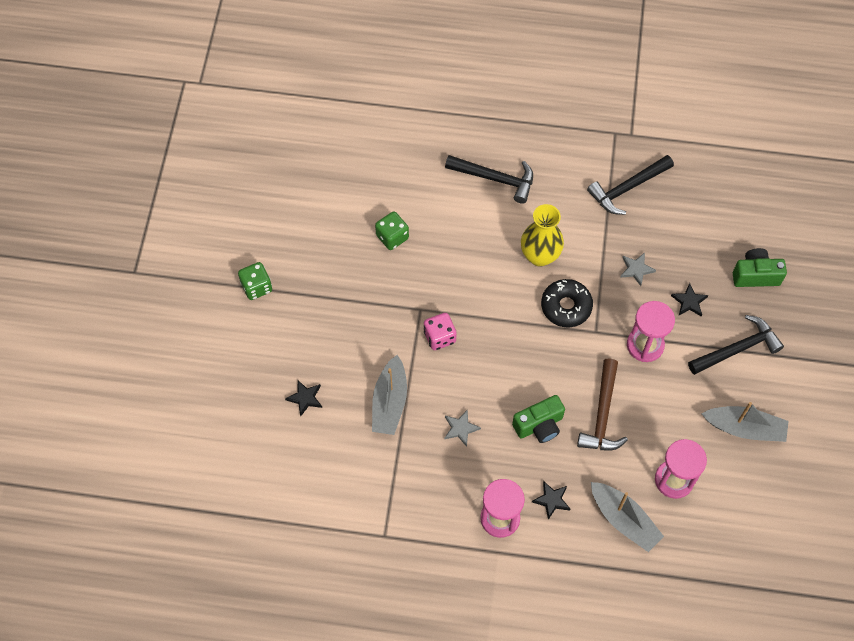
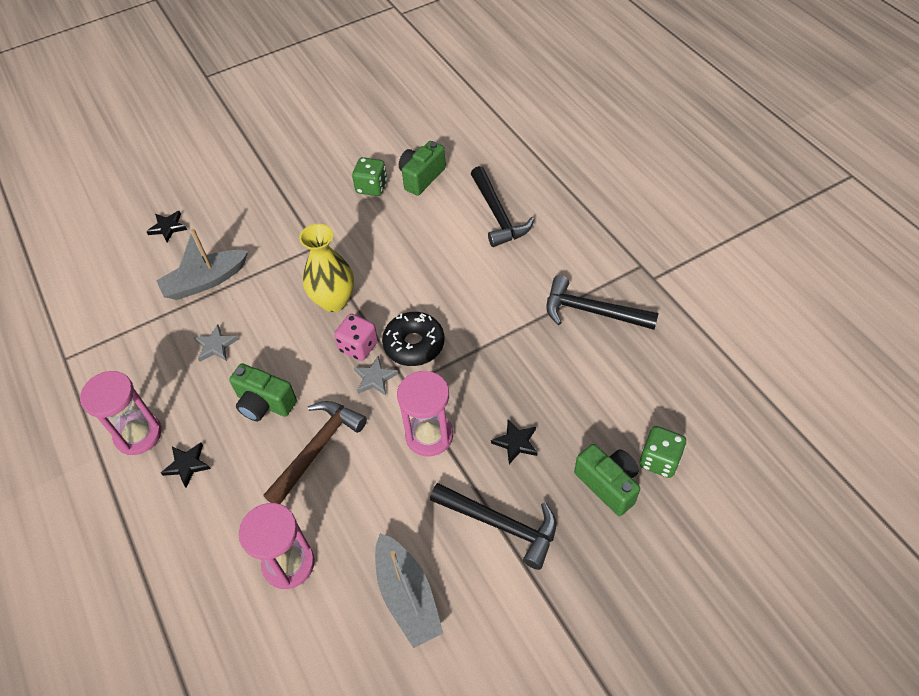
camera: 55 degrees right, 10 degrees down
green dice [238,262,272,300] -> green dice moved to [639,426,686,478]
pink dice [424,313,457,350] -> pink dice moved to [334,314,378,361]
yellow vase [521,204,564,266] -> yellow vase moved to [299,224,354,312]
brown hammer [577,358,628,451] -> brown hammer turned 150 degrees clockwise [264,401,367,504]
grey boat [591,482,664,552] -> none
grey star [620,252,656,286] -> grey star moved to [354,356,399,396]
none -> green camera [399,141,446,196]

